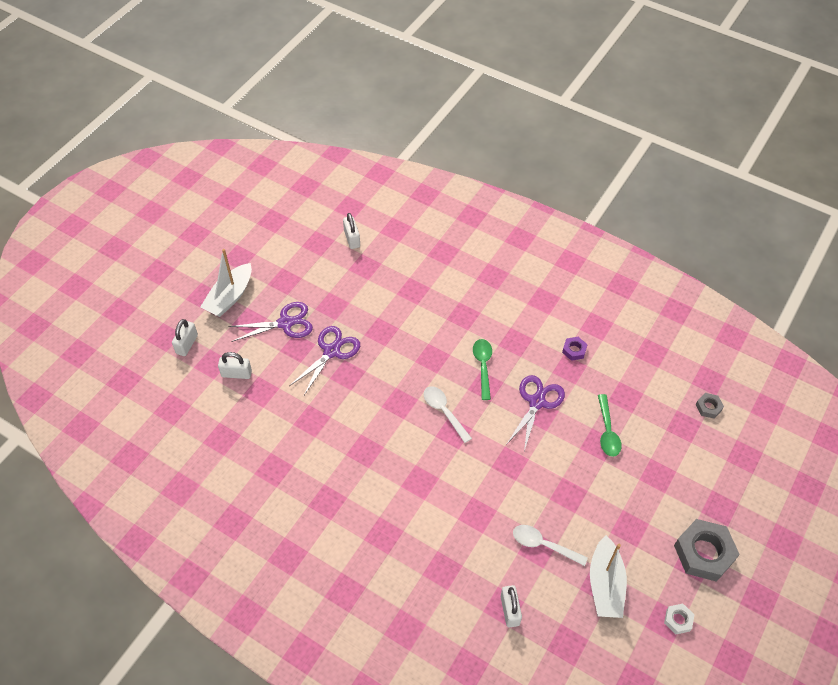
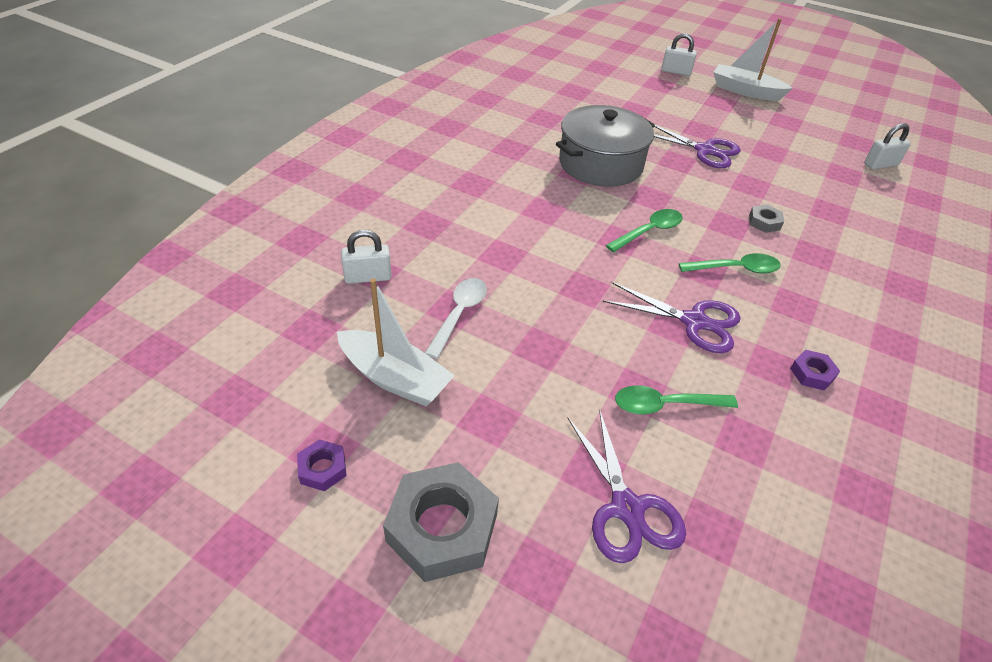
camera: 85 degrees right, 10 degrees down
white padlock [218,352,252,379] -> none
purple scissors [228,302,313,342] -> purple scissors moved to [568,409,686,563]
white spoon [424,386,472,443] -> green spoon [606,209,683,252]
white boat [590,535,627,618] -> white boat turned 150 degrees counterclockwise [337,278,455,406]
white nut [664,604,695,634] -> purple nut [297,439,347,491]
grey nut [696,393,724,419] -> grey nut moved to [749,205,784,233]
none -> grey pot [556,105,655,187]

